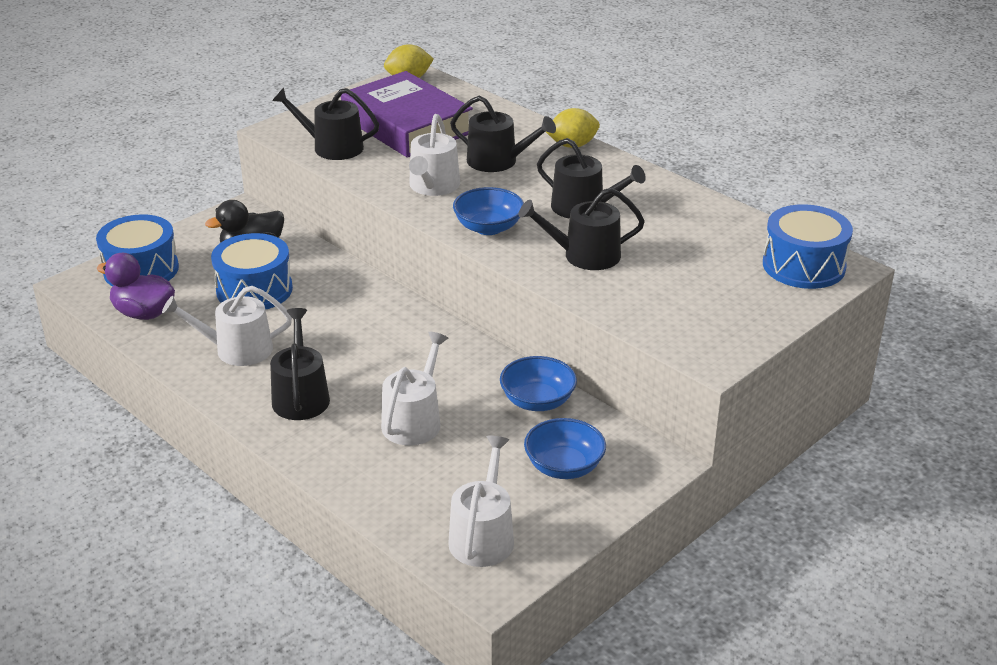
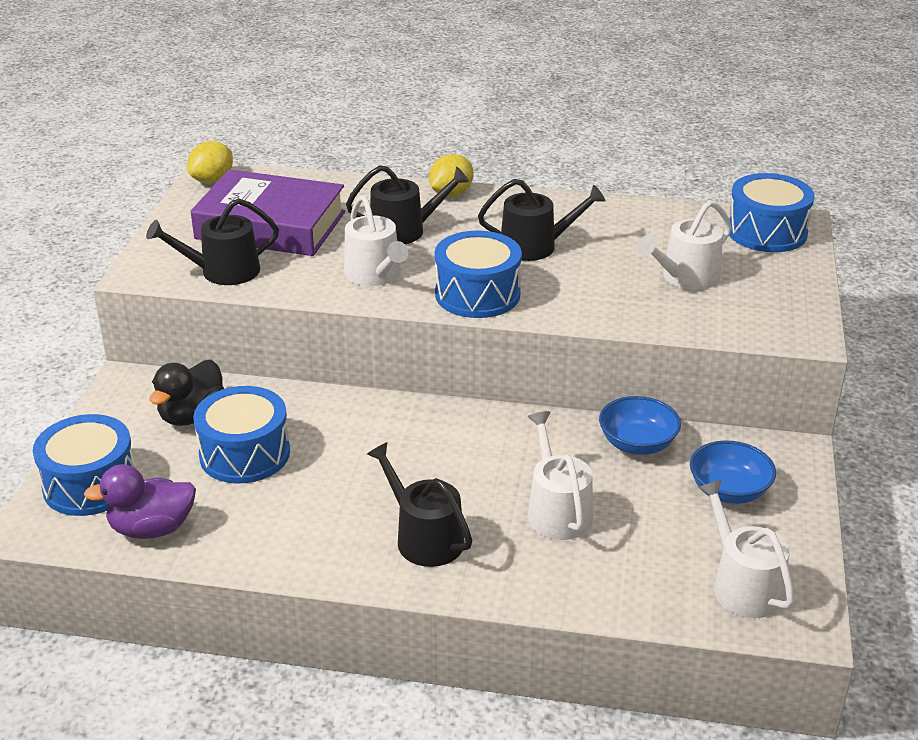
camera: 35 degrees left, 0 degrees up
white watering can [162,286,292,366] -> white watering can moved to [637,200,732,290]
blue bowl [453,187,524,235] -> blue drum [435,231,522,318]
black watering can [518,188,645,270] -> none

